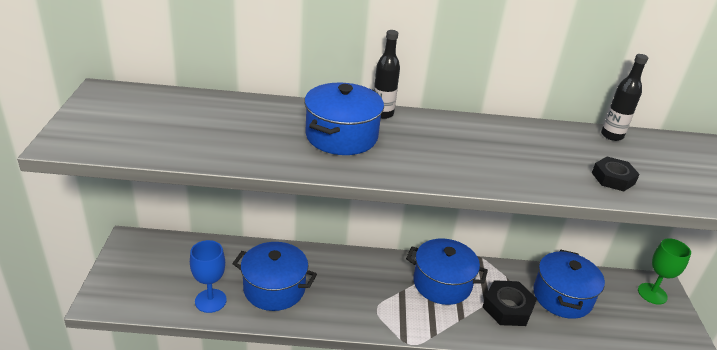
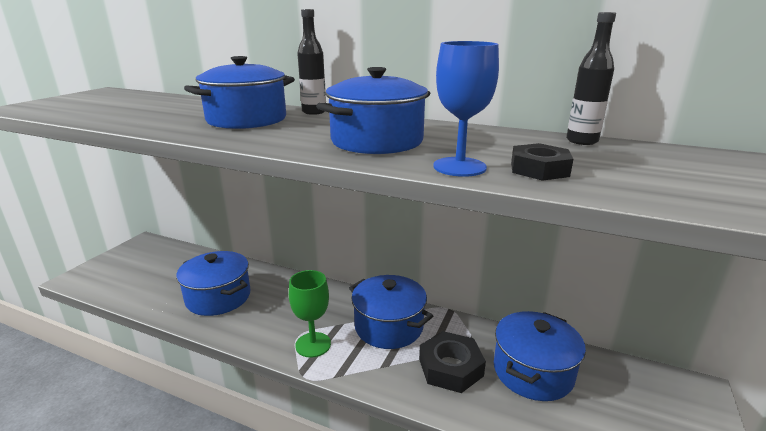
camera: 25 degrees right, 10 degrees down
blue goblet [190,240,227,313] -> blue goblet moved to [433,41,499,177]
green goblet [638,238,691,304] -> green goblet moved to [289,270,331,358]
none -> blue pot [316,67,430,154]

